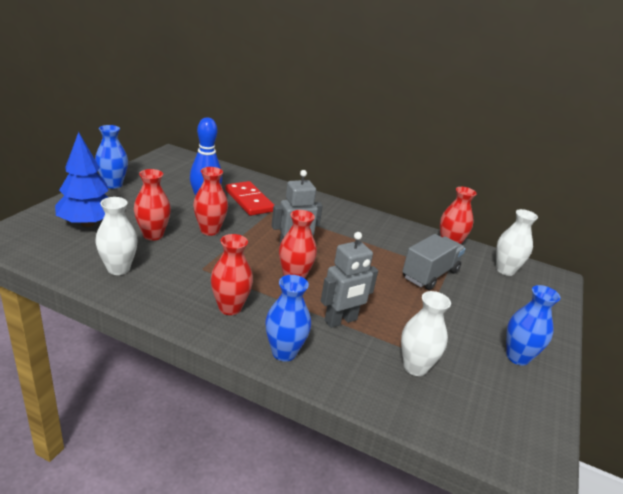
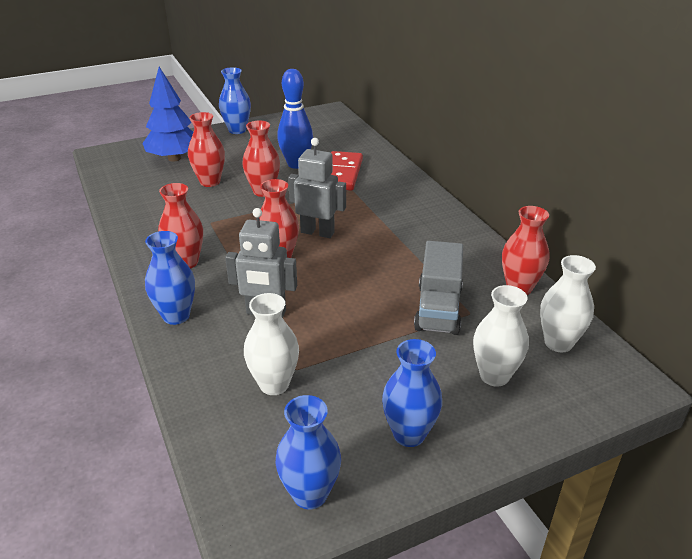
camera: 45 degrees right, 5 degrees up
white vase [95,197,138,275] -> white vase moved to [473,285,529,387]
grey truck [402,234,465,290] -> grey truck turned 105 degrees clockwise [414,241,463,335]
none -> blue vase [275,395,341,509]

